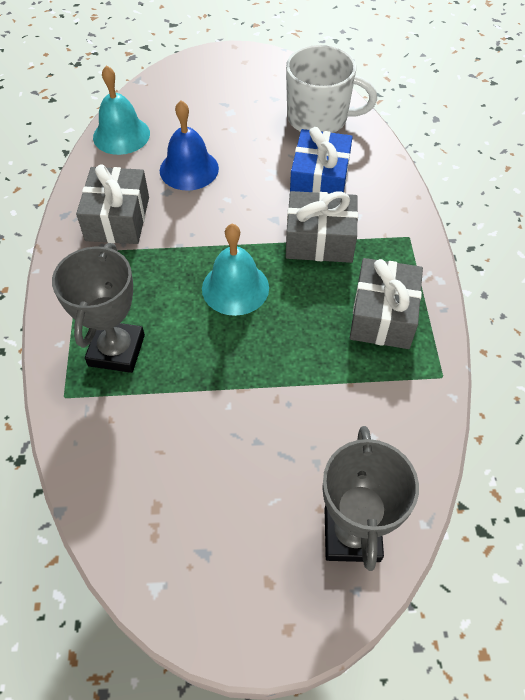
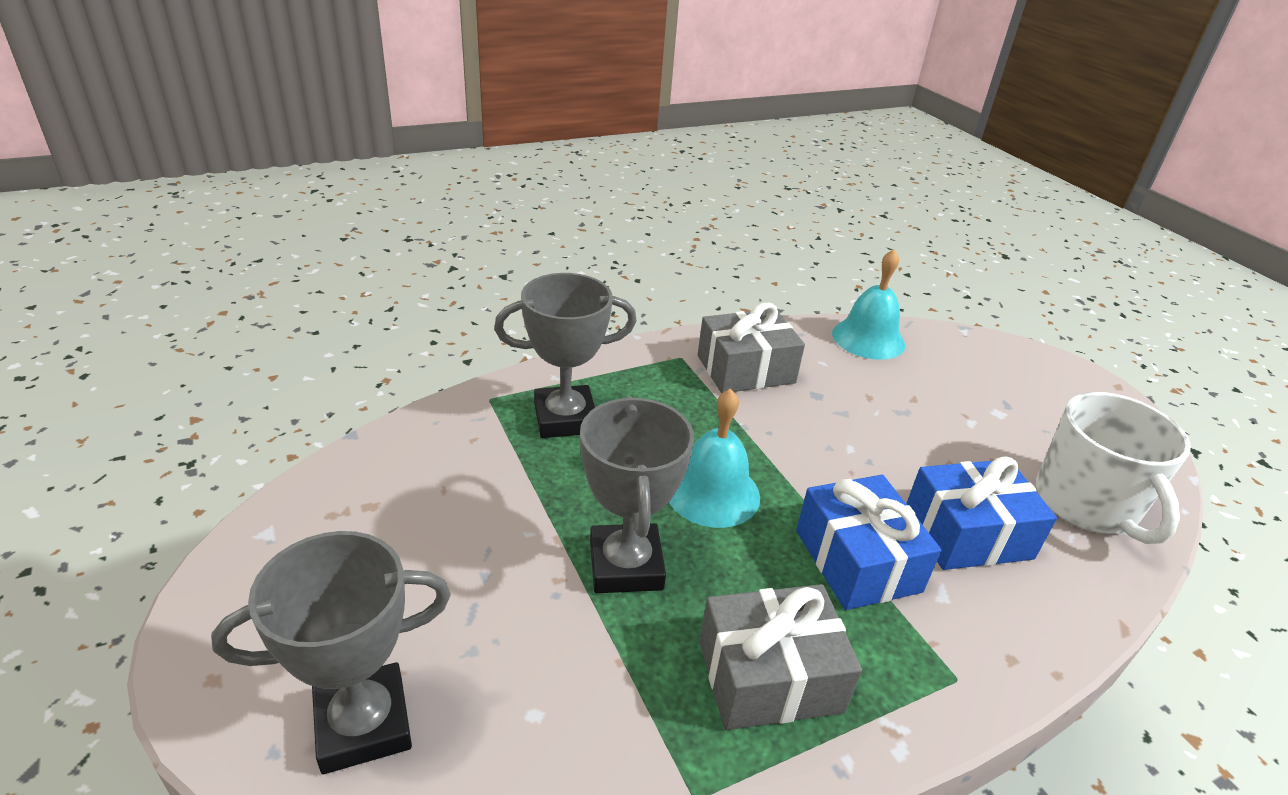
camera: 65 degrees right, 20 degrees down
blue bell [160,100,219,191] -> none
grey gift [286,191,358,263] -> blue gift [796,475,941,610]
none -> grey trophy [580,396,694,593]

